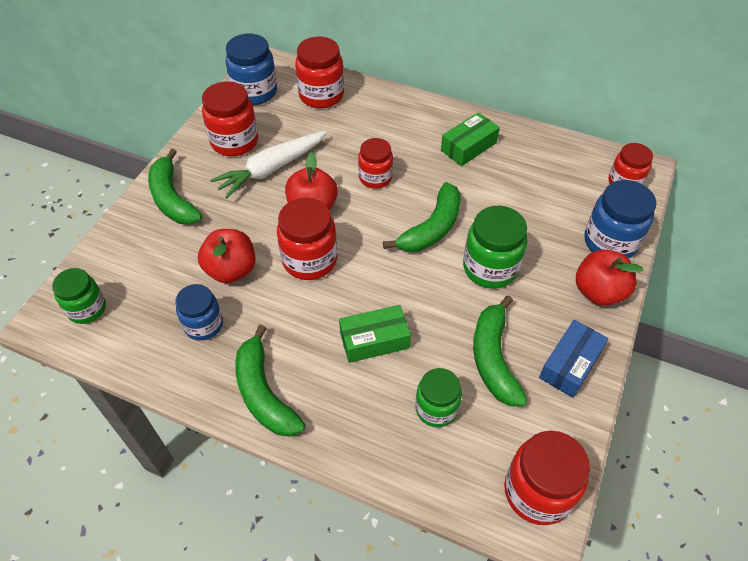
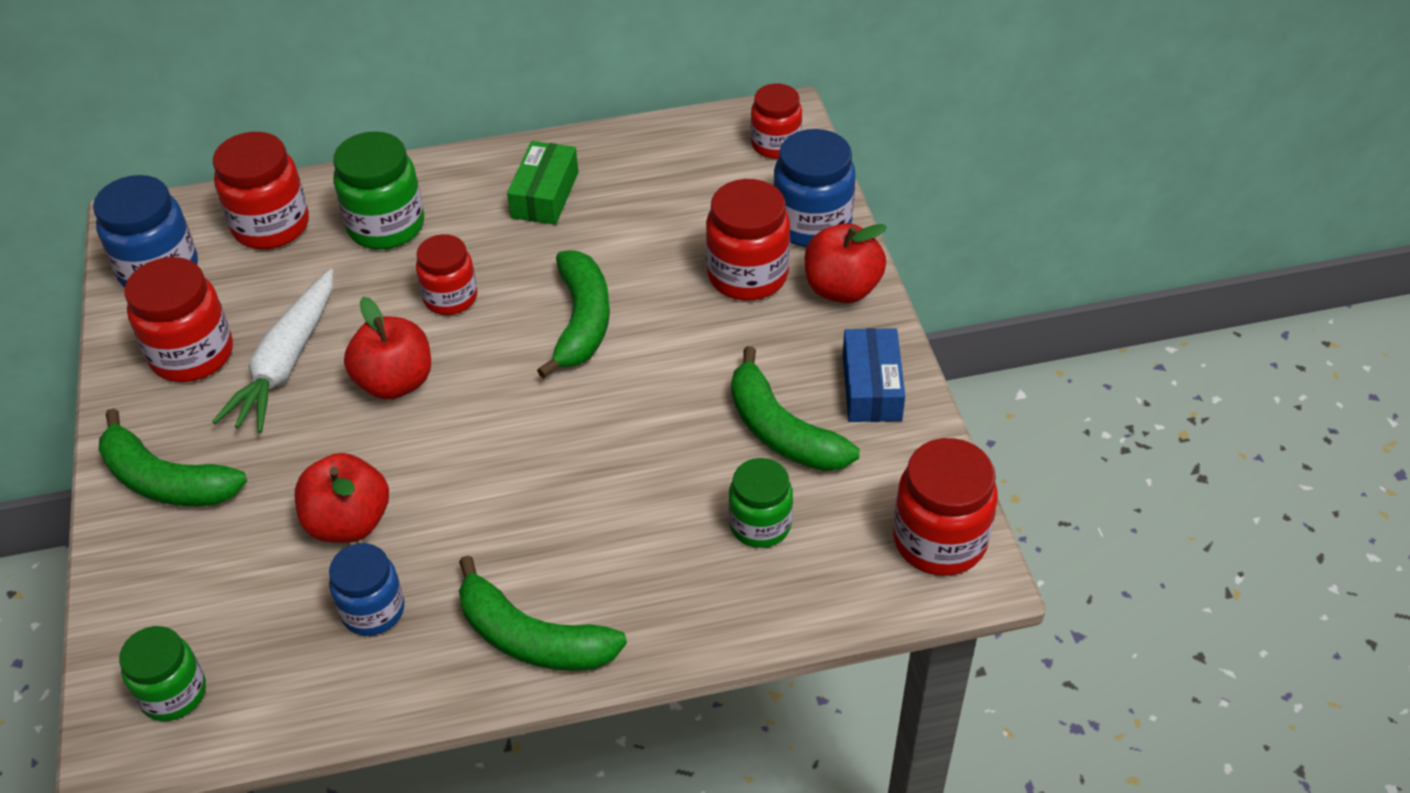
camera: 35 degrees left, 5 degrees down
red jar [277,198,337,280] -> red jar moved to [706,179,790,300]
green box [339,305,411,363] -> none
green jar [463,206,527,289] -> green jar moved to [333,131,424,250]

